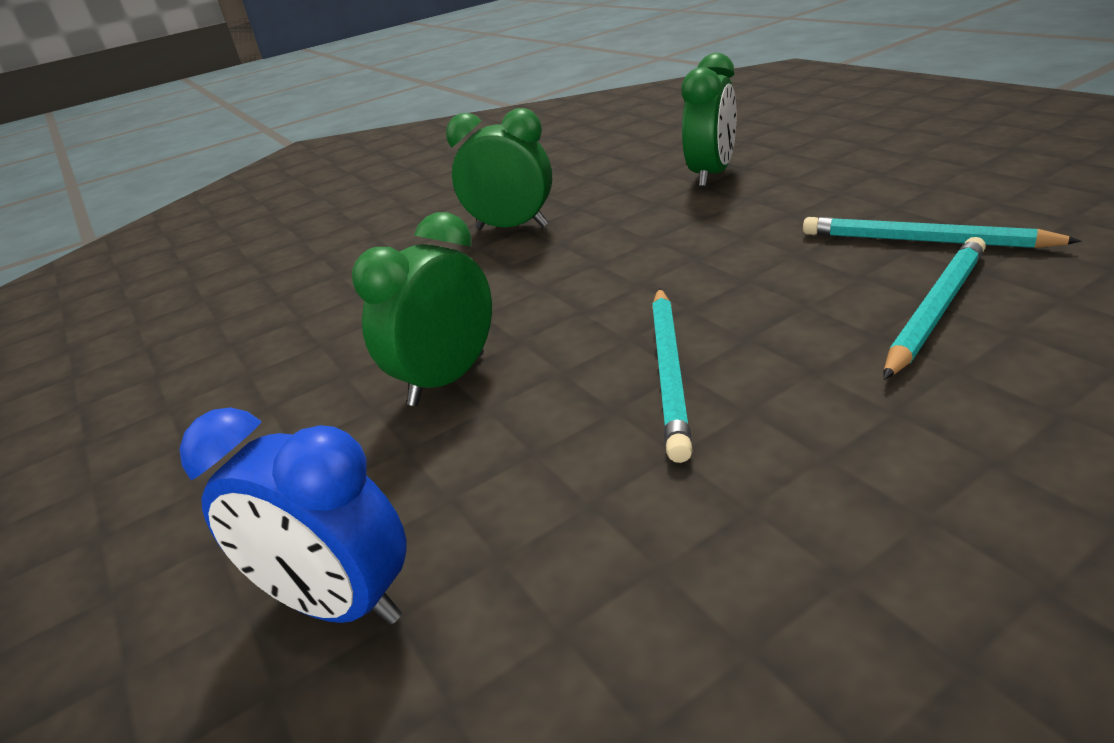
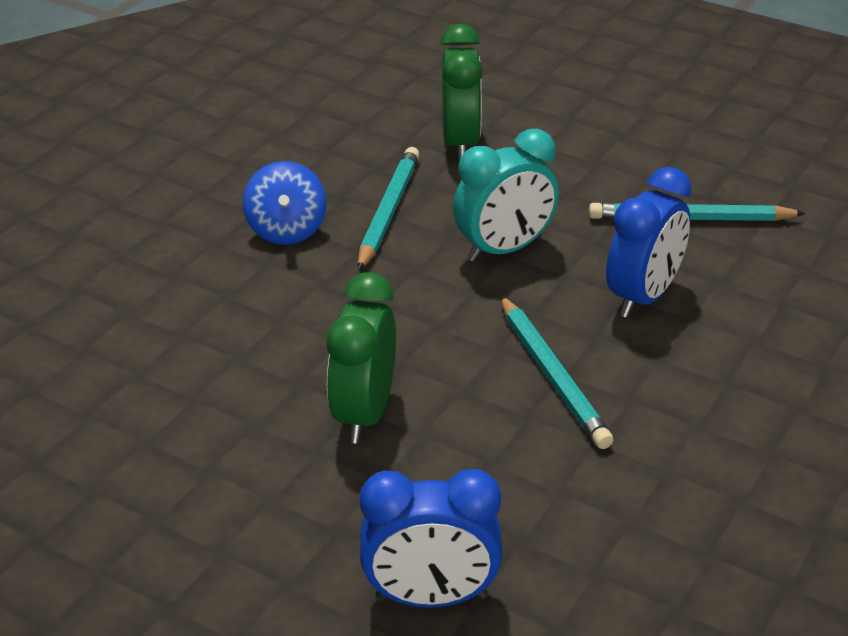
camera: 30 degrees left, 5 degrees up
green clock [446,108,552,230] -> blue spinning top [243,161,327,245]
turquoise pencil [883,237,986,380] -> turquoise pencil moved to [358,147,420,271]
none -> turquoise clock [453,129,559,262]
none -> blue clock [606,167,692,318]

